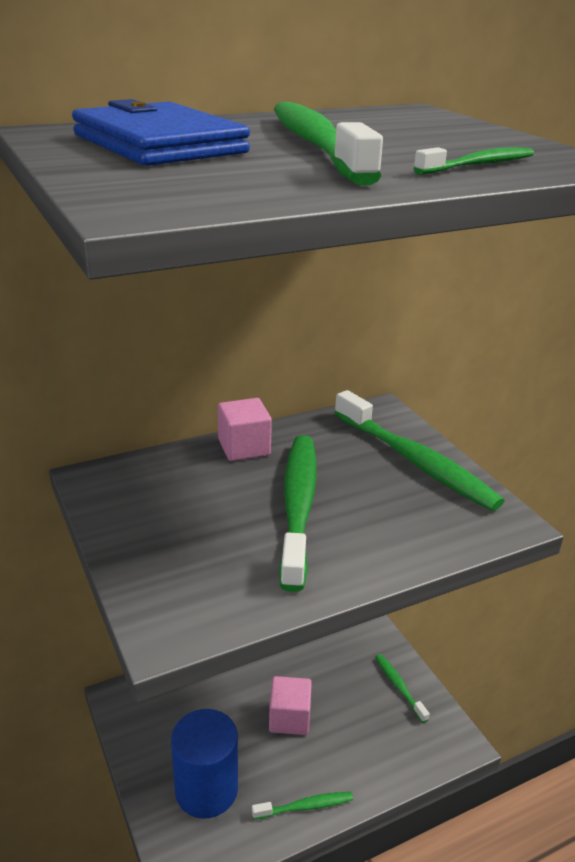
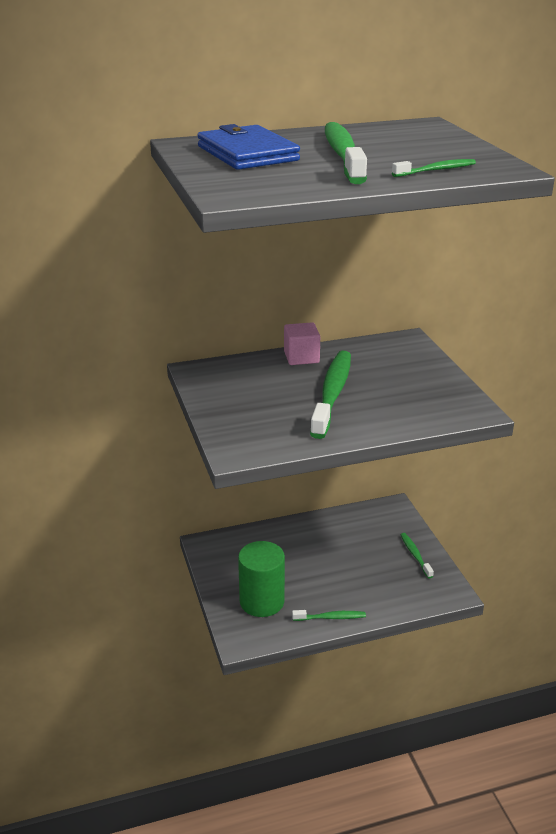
camera: 10 degrees right, 0 degrees up
blue cylinder [171,709,238,819] -> green cylinder [238,541,285,617]
pink cube [269,676,312,735] -> none
green toothbrush [334,390,504,511] -> none

